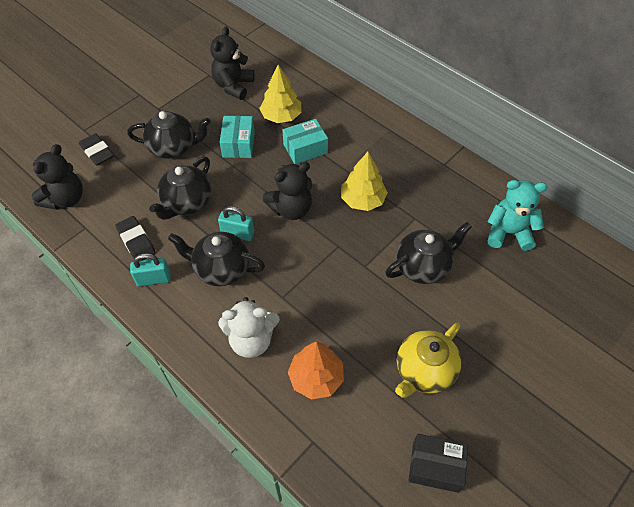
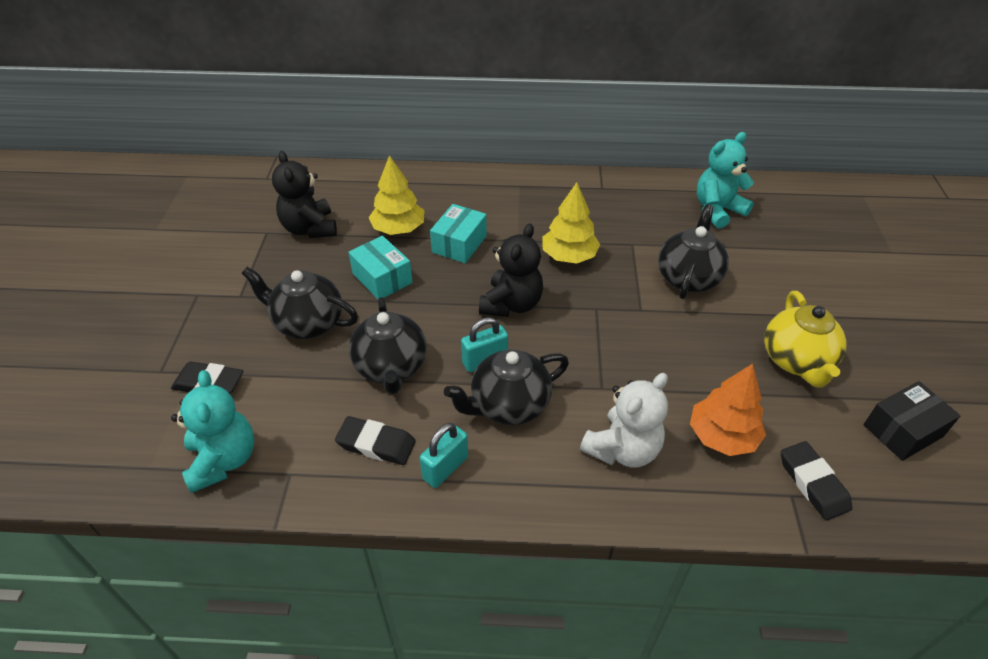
camera: 40 degrees left, 10 degrees down
black teddy bear [32,144,83,210] -> turquoise teddy bear [171,370,254,493]
black teapot [127,111,211,159] -> black teapot turned 120 degrees counterclockwise [241,267,358,339]
none -> black eraser [781,441,852,520]

